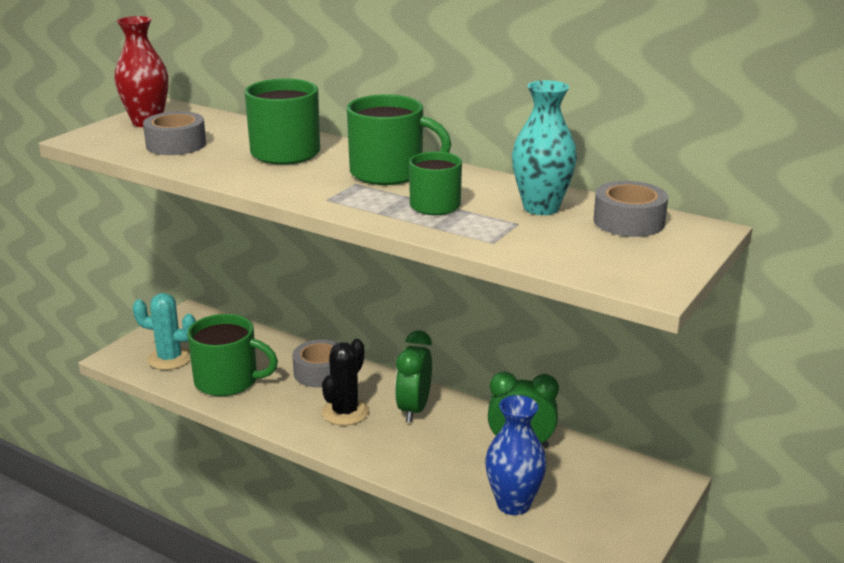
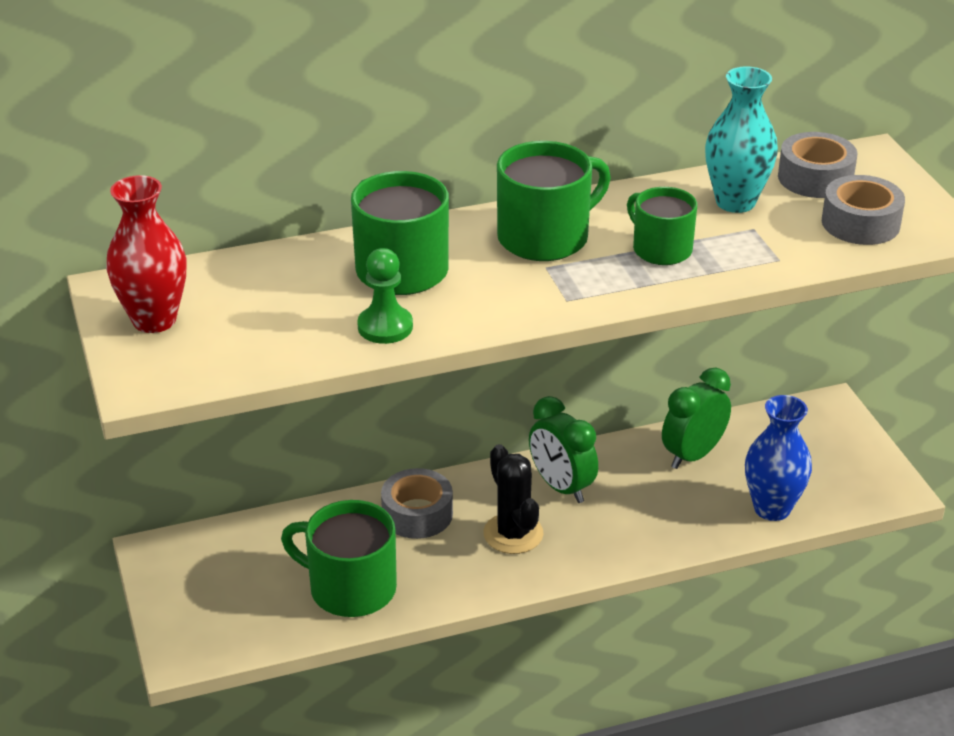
camera: 50 degrees left, 10 degrees up
turquoise cactus [132,293,196,370] -> none
grey tape [143,111,206,155] -> grey tape moved to [822,175,905,245]
green mug [187,314,278,396] -> green mug turned 120 degrees counterclockwise [281,500,397,617]
none -> green pawn [357,248,413,344]

